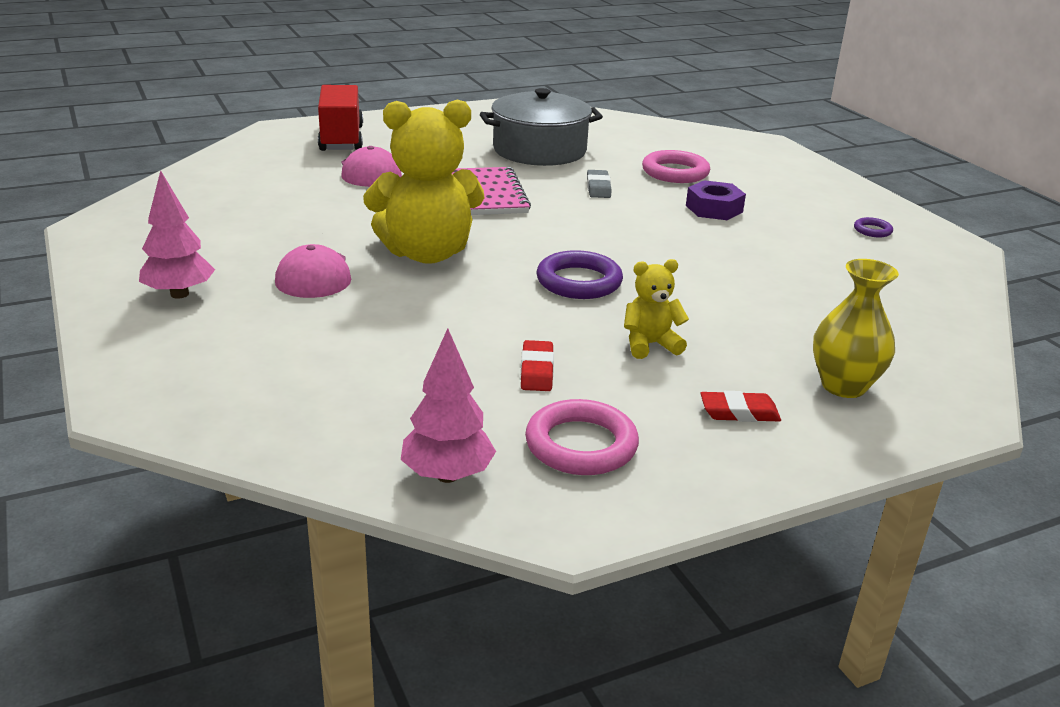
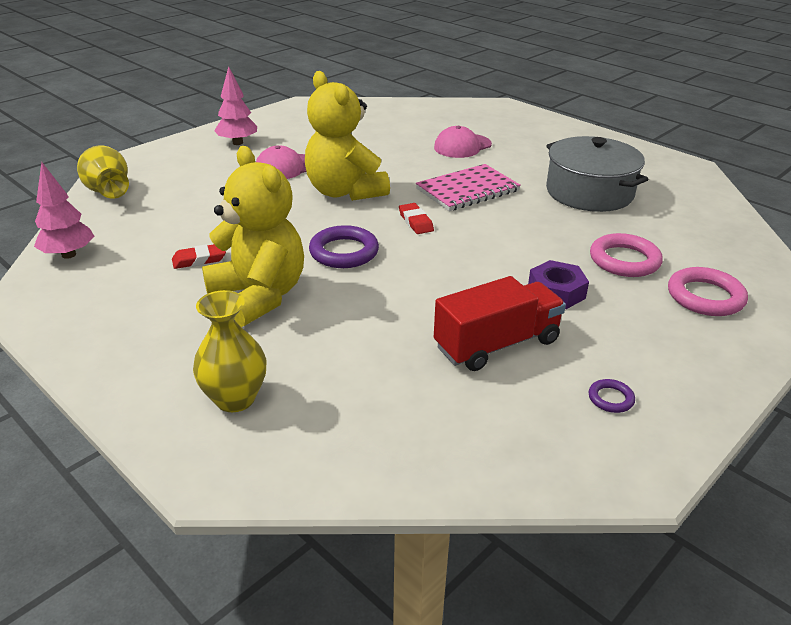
camera: 70 degrees right, 5 degrees up
red truck [318,85,363,151] -> red truck moved to [434,276,566,371]
pink ring [525,399,639,475] -> pink ring moved to [668,267,748,316]
grey eraser [587,170,611,198] -> none
yellow teddy bear [624,259,689,359] -> yellow teddy bear [202,146,304,327], size x2.07
red eraser [700,391,781,422] -> red eraser moved to [399,203,434,234]
none -> yellow vase [77,145,129,199]

